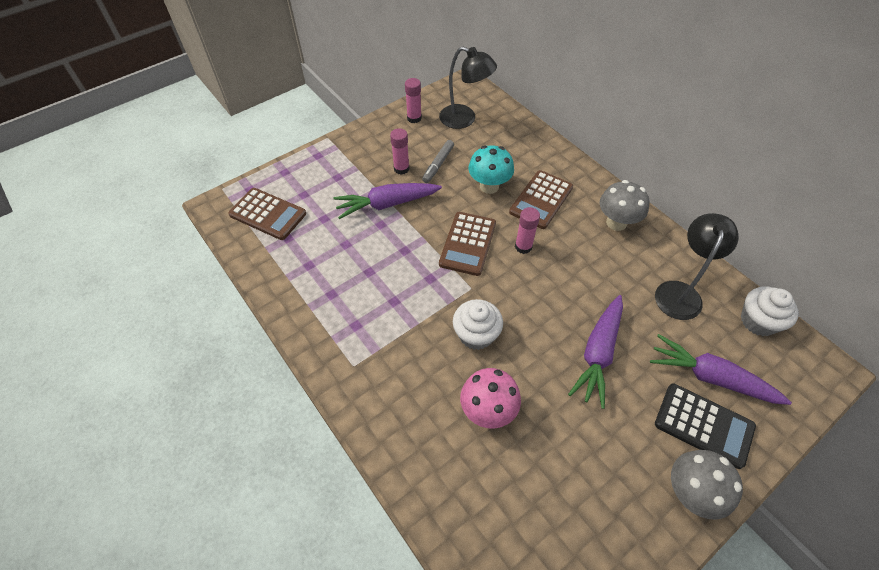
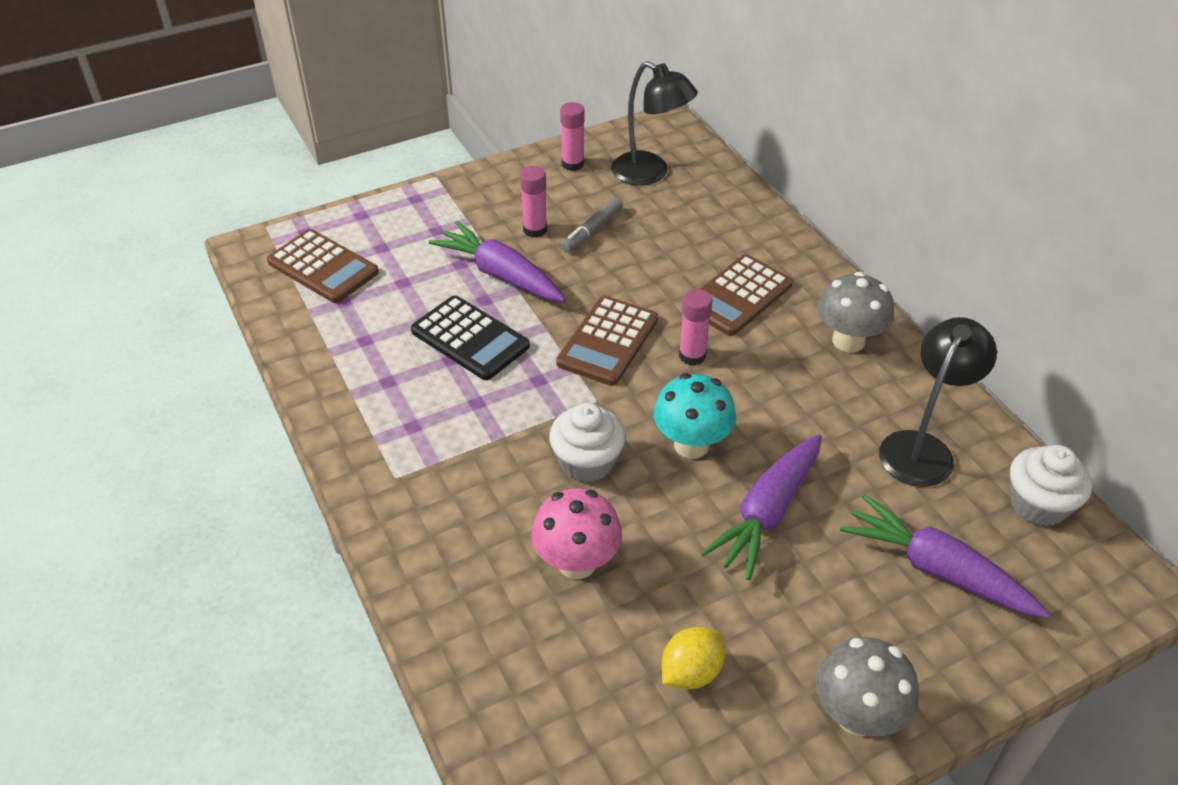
camera: 10 degrees right, 10 degrees down
purple carrot [333,183,442,219] -> purple carrot turned 45 degrees clockwise [429,221,565,302]
turquoise mushroom [468,145,514,194] -> turquoise mushroom moved to [654,373,736,459]
black calculator [655,383,756,469] -> black calculator moved to [411,295,530,380]
none -> yellow lemon [662,627,725,689]

